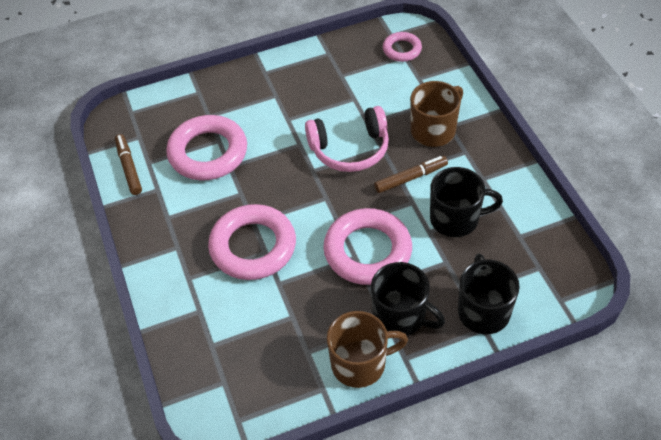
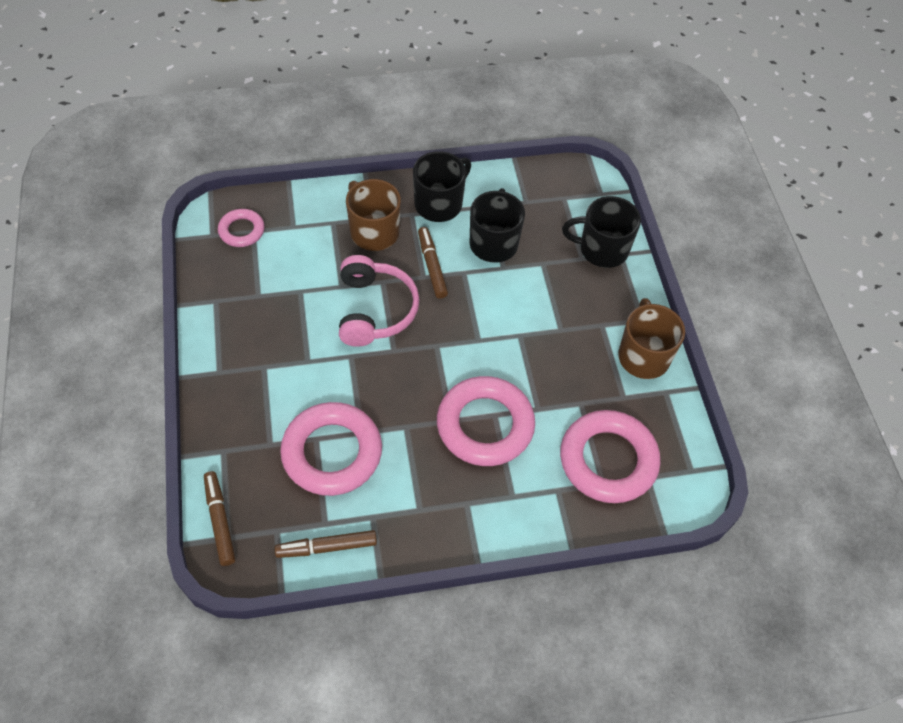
camera: 85 degrees left, 5 degrees up
pink ring [323,208,412,285] -> pink ring moved to [560,410,660,503]
black mug [371,262,445,336] -> black mug moved to [413,151,471,222]
none -> brown marker [204,471,235,566]

